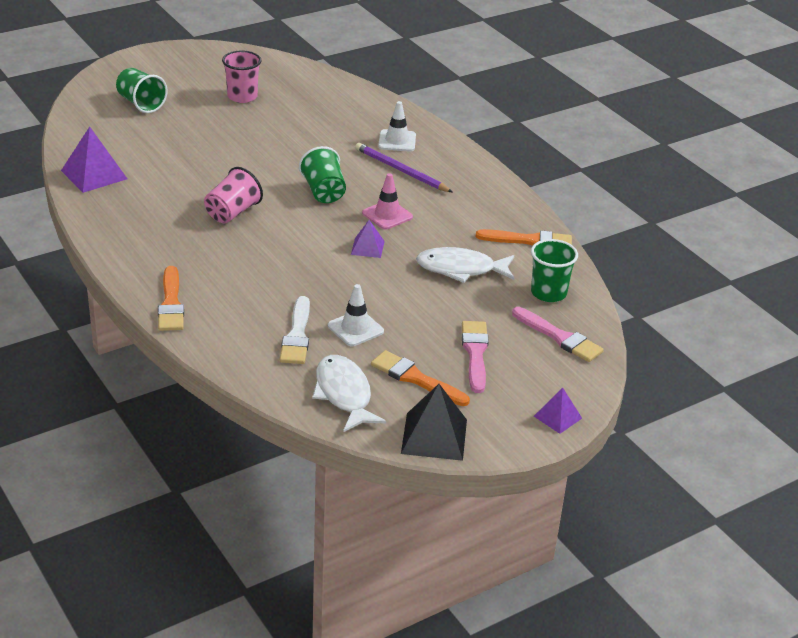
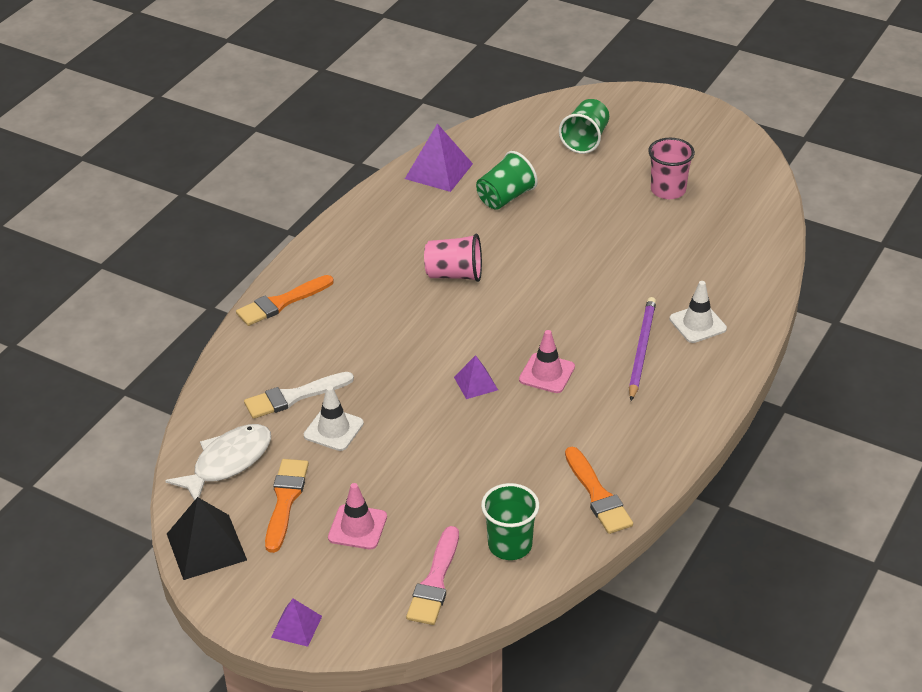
camera: 65 degrees right, 5 degrees up
green cup [299,146,346,203] -> green cup moved to [476,151,538,210]
white fish [416,247,514,283] -> none
pink brush [462,321,489,393] -> pink traffic cone [328,483,387,550]

